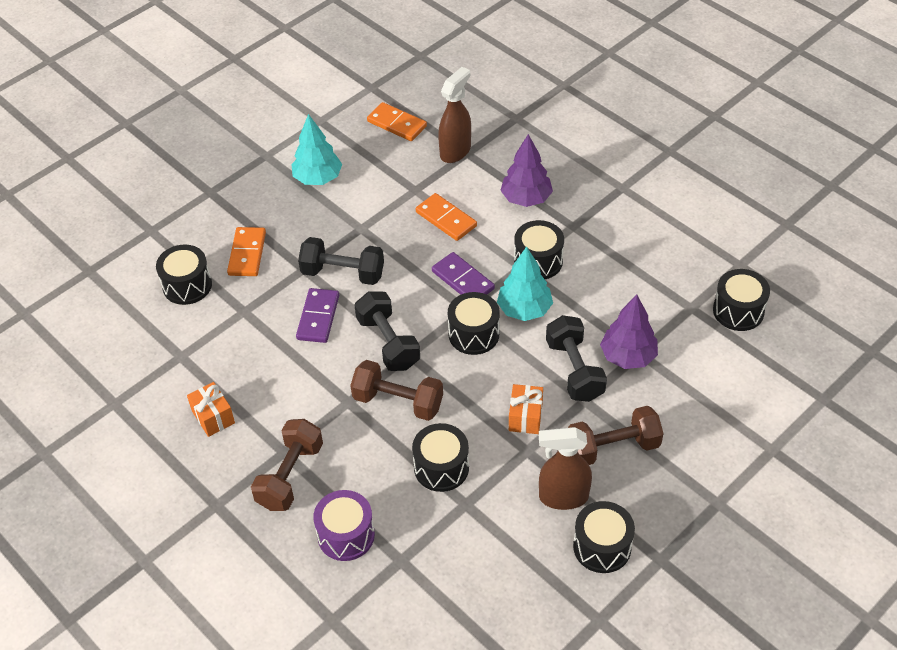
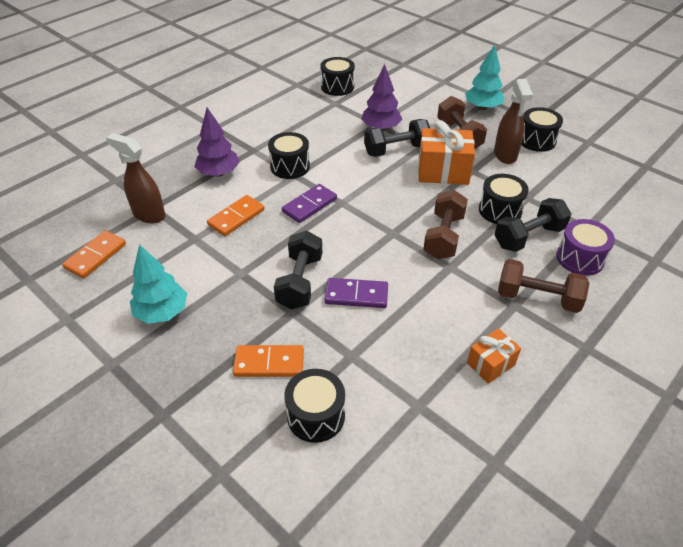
camera: 95 degrees left, 5 degrees down
black dumbbell [354,292,420,371] -> black dumbbell moved to [495,198,571,252]
black drum [448,292,500,355] -> none
turquoise tree [497,246,553,321] -> turquoise tree moved to [465,45,504,110]
orange gift [509,384,543,434] -> orange gift [418,120,475,185], size x1.75

